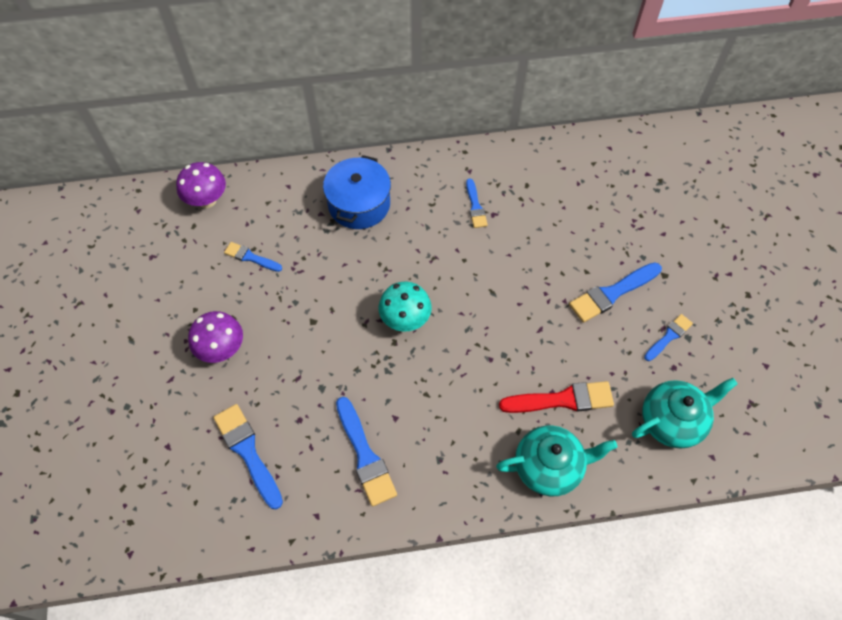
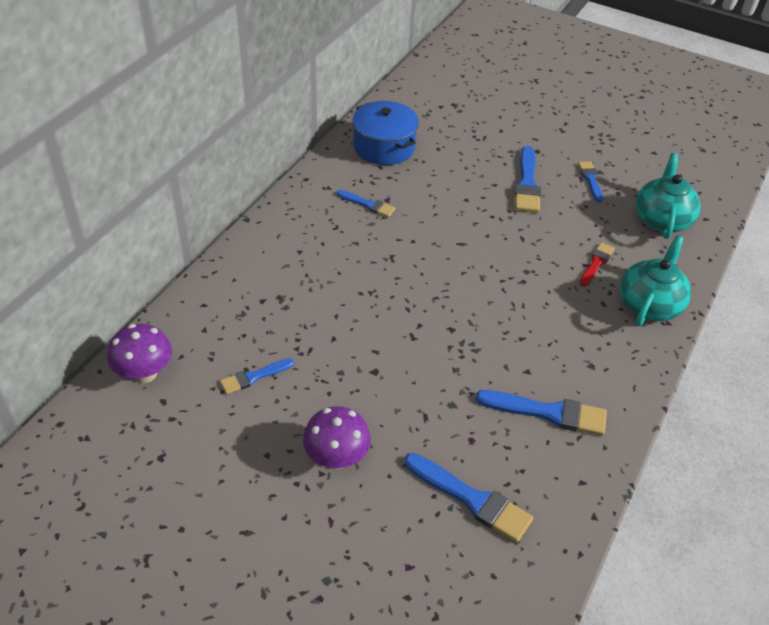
camera: 55 degrees left, 15 degrees down
blue brush [213,404,283,510] -> blue brush turned 150 degrees counterclockwise [404,453,533,543]
blue pot [323,155,391,229] -> blue pot moved to [352,101,419,165]
turquoise mushroom [379,282,432,331] -> none
red brush [499,381,614,413] -> red brush [579,242,615,286], size x0.60

